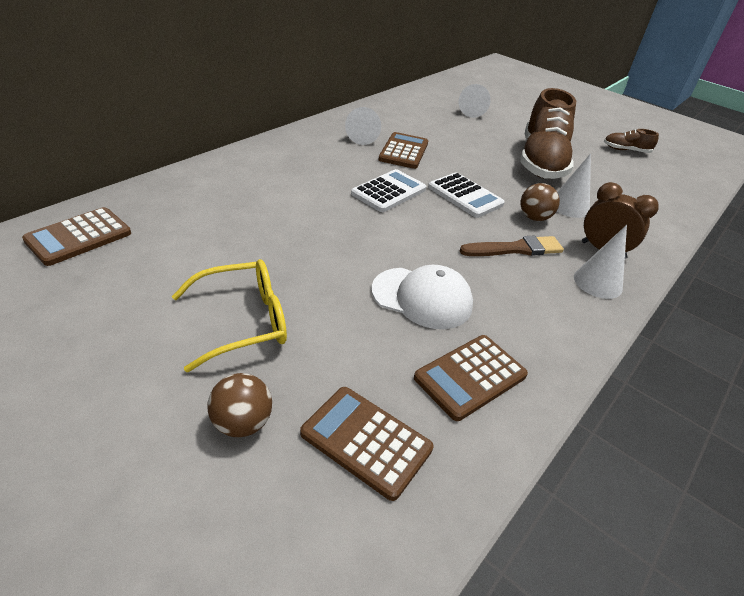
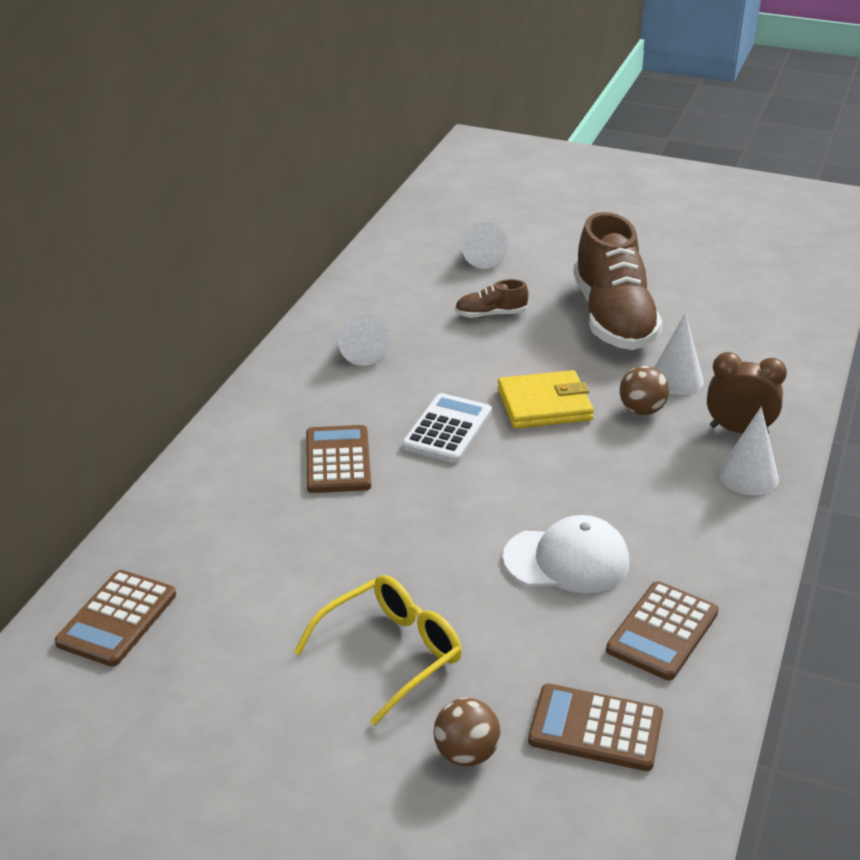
camera: 15 degrees left, 5 degrees down
brown calculator [379,132,428,169] -> brown calculator moved to [306,425,371,493]
white calculator [428,172,505,218] -> yellow wallet [498,370,594,429]
brown brush [460,236,564,256] -> none
brown shoe [604,129,659,153] -> brown shoe moved to [455,279,528,318]

